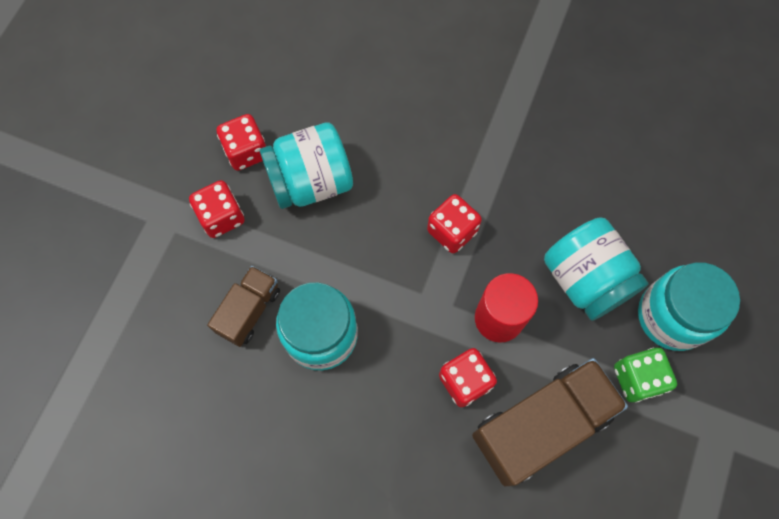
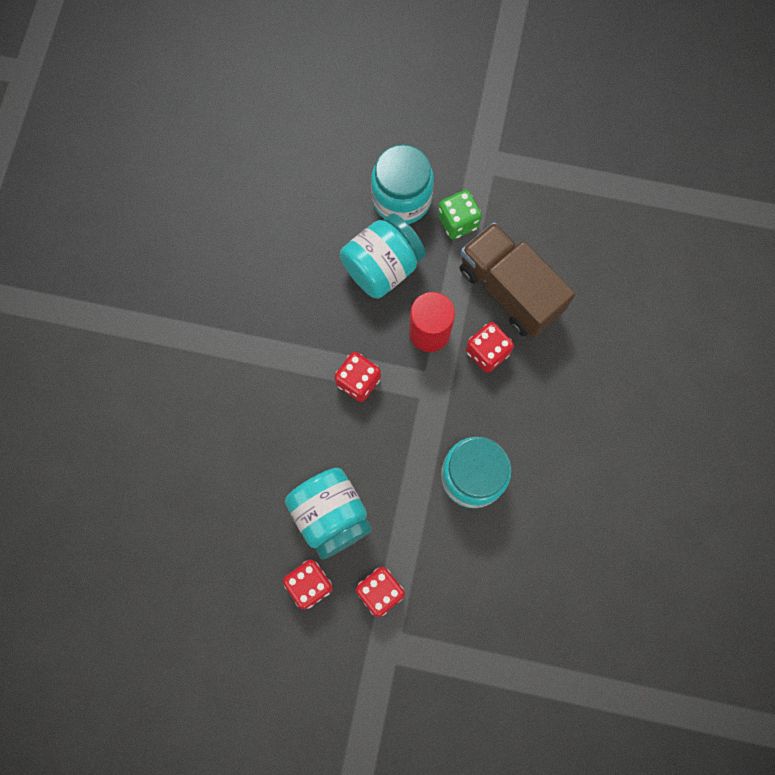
camera: 100 degrees left, 5 degrees up
brown truck [207,266,280,347] -> none

